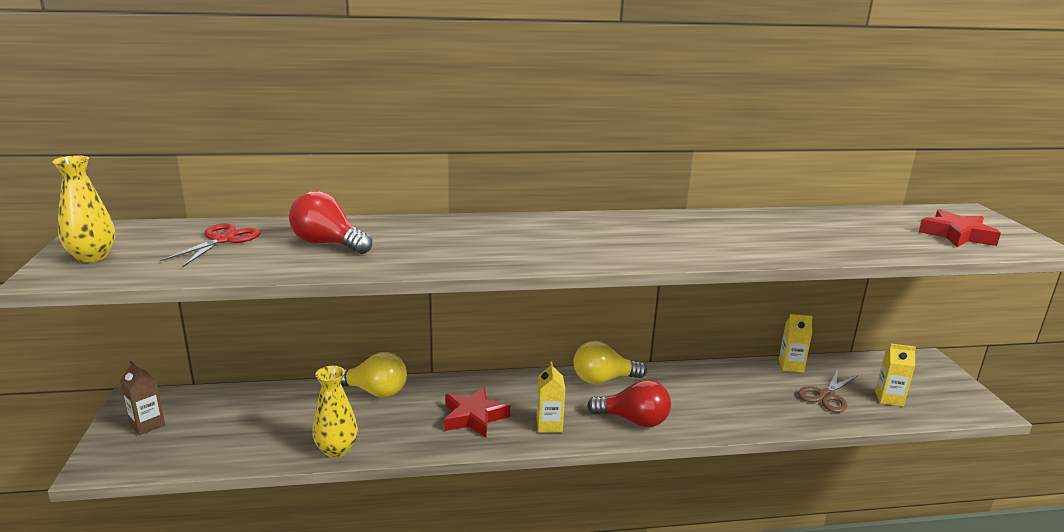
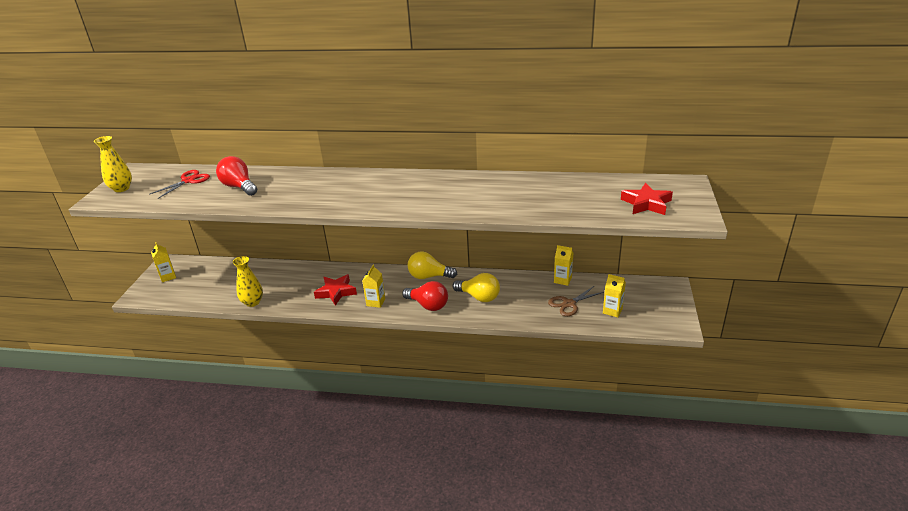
camera: 20 degrees right, 10 degrees up
brown carton [120,361,165,436] -> yellow carton [151,242,176,282]
yellow light bulb [341,352,407,397] -> yellow light bulb moved to [453,273,500,302]

